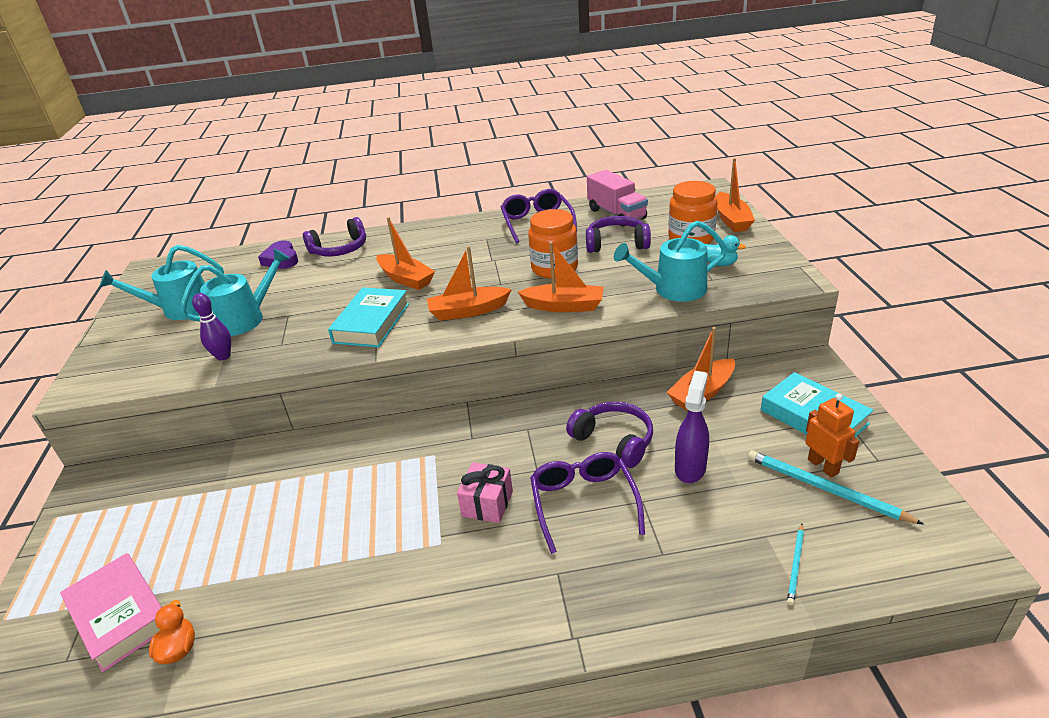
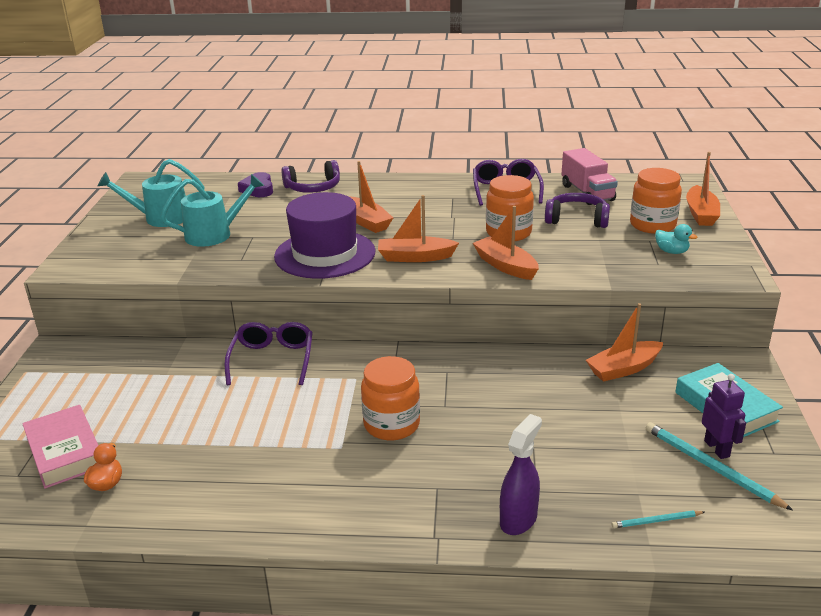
camera: 10 degrees right, 5 degrees down
purple bowling pin [192,293,231,361] -> none
turquoise book [328,287,409,347] -> purple hat [274,192,376,279]
pink gift [457,462,513,523] -> orange jar [361,356,420,440]
orange boat [518,242,604,312] -> orange boat turned 150 degrees counterclockwise [473,206,539,280]
purple glasses [530,452,645,554] -> purple glasses moved to [224,322,313,385]
purple headphones [566,402,653,468] -> none
turquoise watering can [614,220,727,302] -> none
purple spray bottle [675,371,709,483] -> purple spray bottle moved to [500,414,542,535]
turquoise pencil [787,524,804,606] -> turquoise pencil turned 45 degrees clockwise [612,511,705,528]
orange robot [805,393,859,478] -> purple robot [702,374,746,459]

